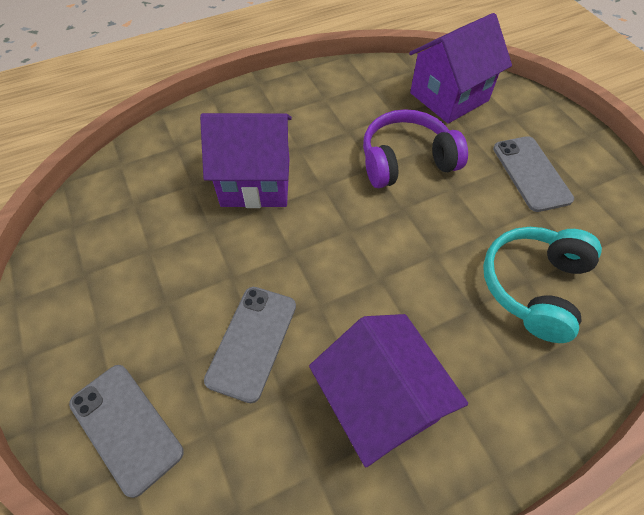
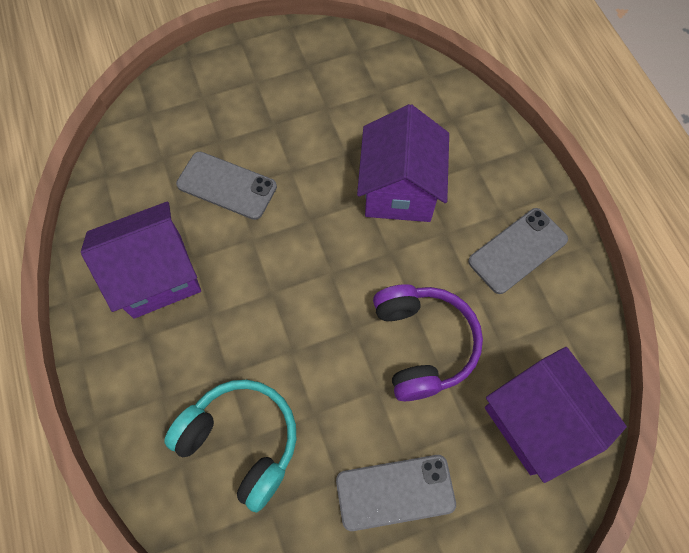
camera: 95 degrees right, 10 degrees up
grey phone [69,365,184,498] -> grey phone moved to [468,208,568,294]

